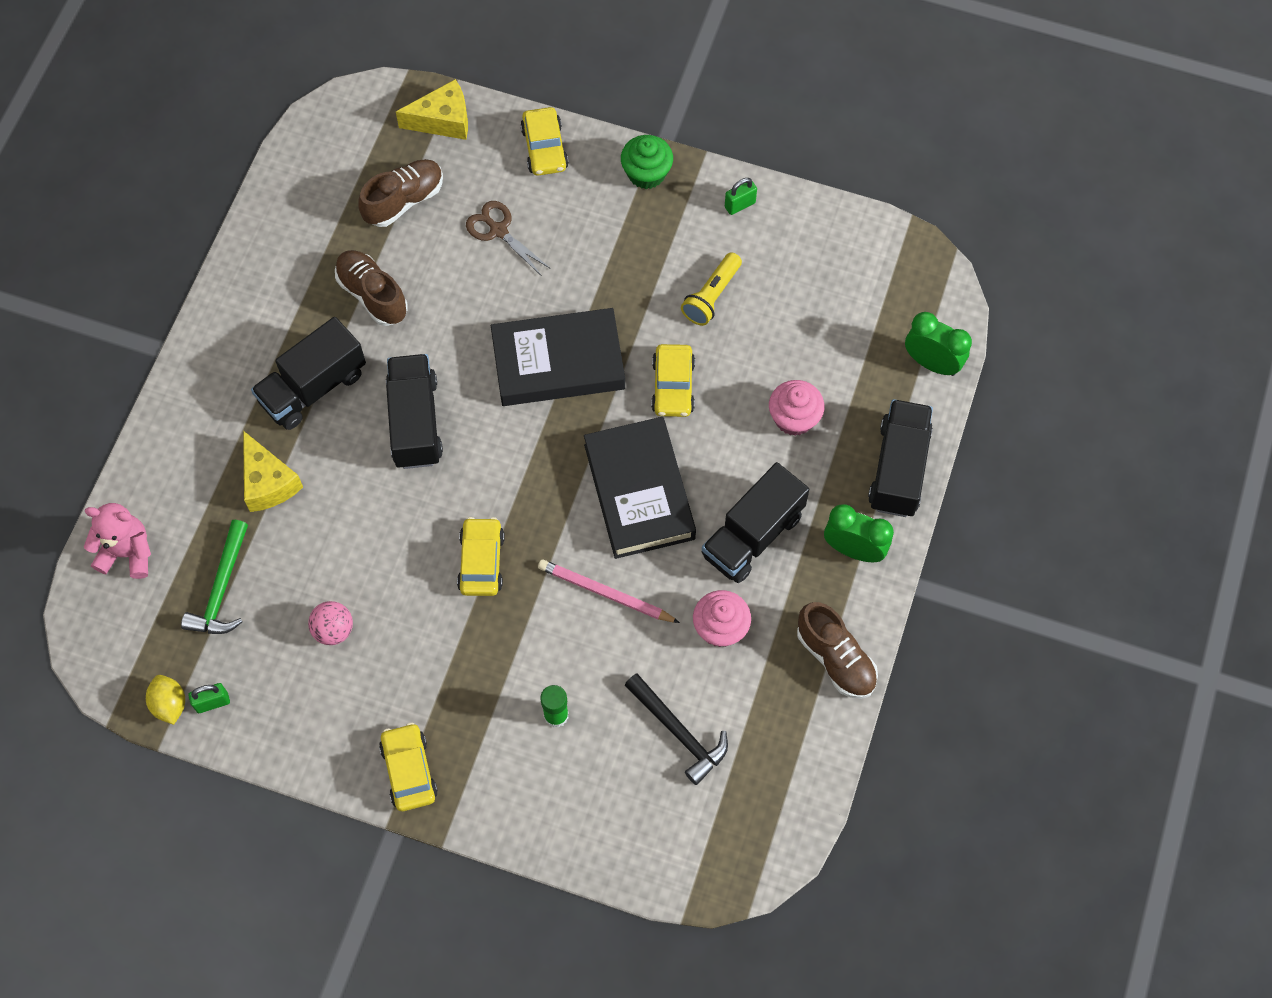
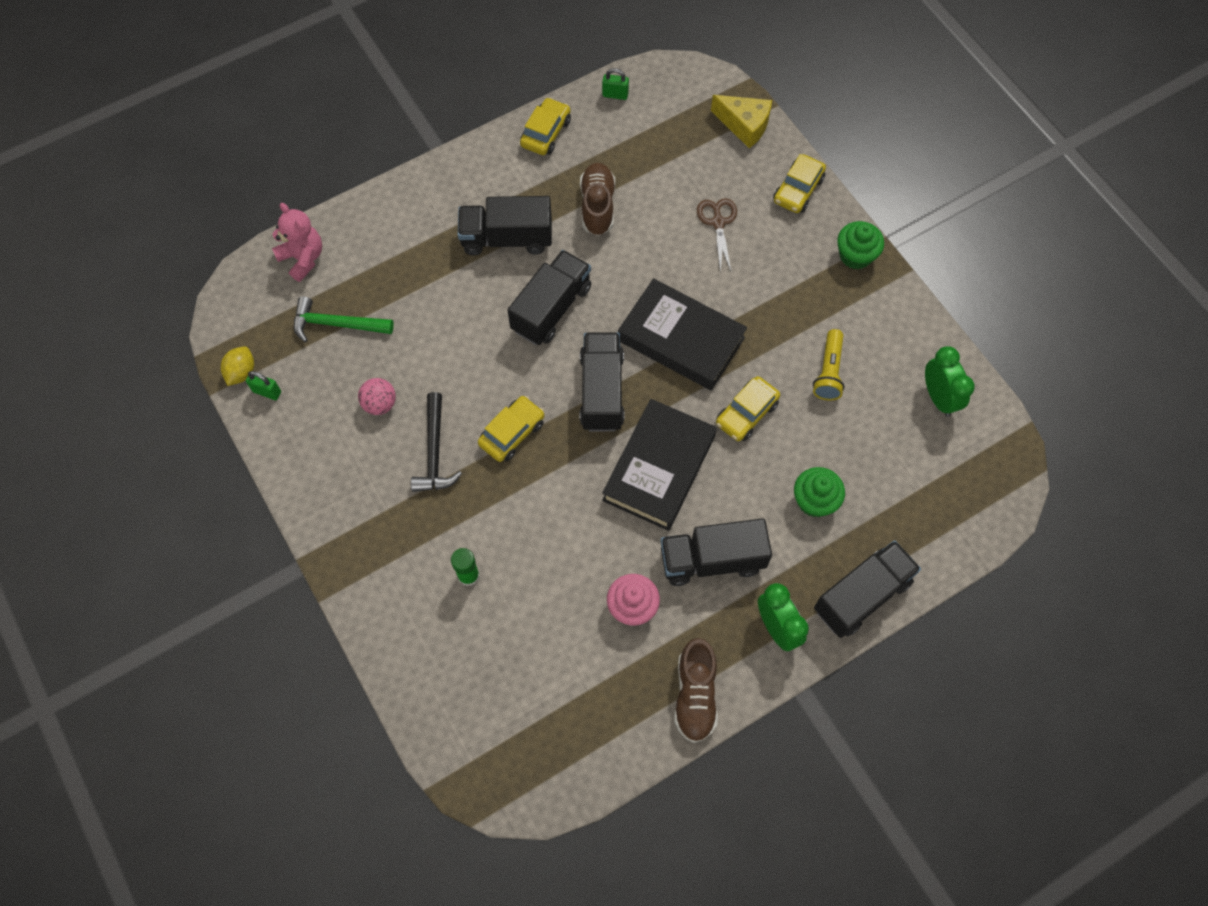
camera: 40 degrees right, 0 degrees up
green hammer [181,520,248,634] -> green hammer turned 45 degrees clockwise [294,296,394,342]
yellow cheese [243,431,303,512] -> none
brown shoe [358,159,443,227] -> none
yellow car [379,723,438,811] -> yellow car moved to [520,97,571,155]
pink pencil [538,559,680,623] -> none
black hammer [624,673,728,785] -> black hammer moved to [411,392,462,492]
yellow flashlight [681,252,742,326] -> yellow flashlight turned 60 degrees counterclockwise [813,329,845,401]
green padlock [725,178,757,215] -> green padlock moved to [602,68,629,100]
pink cupcake [769,380,824,436] -> green cupcake [794,467,845,517]
green clock [905,312,972,376] -> green clock moved to [925,346,975,417]
none -> black truck [580,332,625,431]

